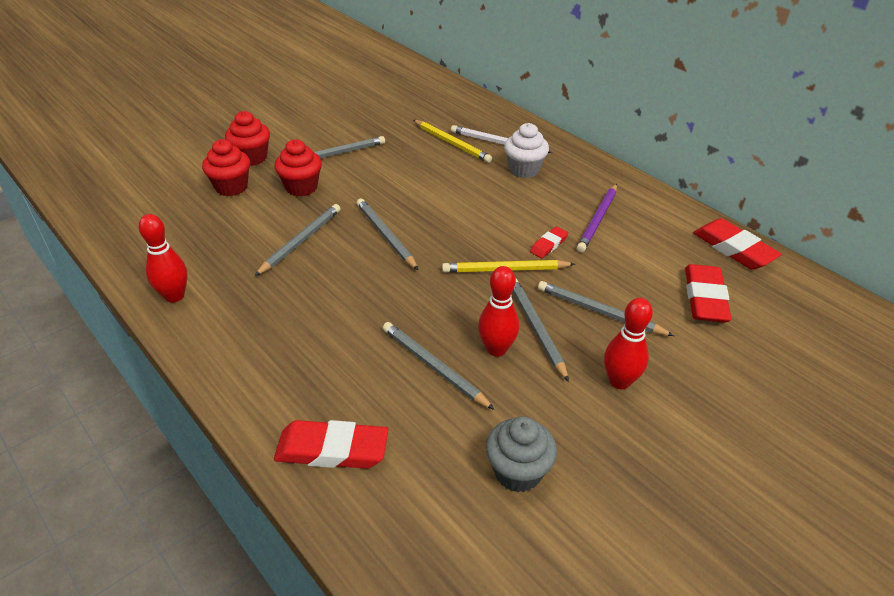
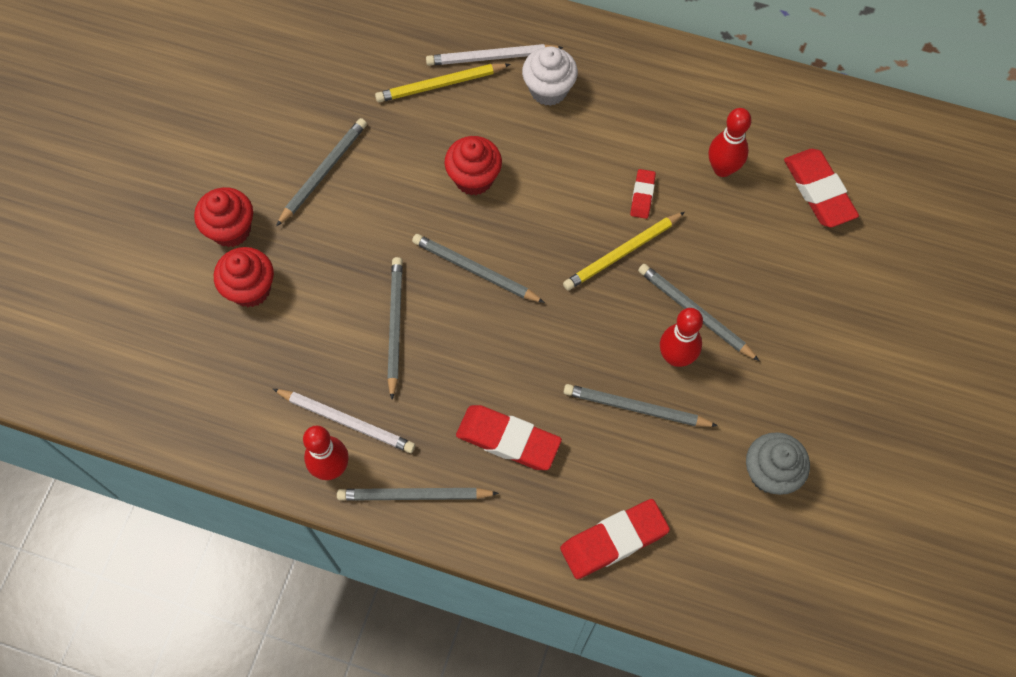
camera: 30 degrees left, 25 degrees up
red cupcake [275,139,322,196] -> red cupcake moved to [444,136,502,195]
yellow pencil [413,120,492,163] -> yellow pencil turned 150 degrees clockwise [375,64,511,102]
grey pencil [538,281,674,336] -> grey pencil moved to [337,488,499,501]
purple pencil [577,184,617,252] -> none
red bowling pin [604,298,653,389] -> red bowling pin moved to [709,108,751,177]
red eraser [693,218,782,270] -> red eraser moved to [456,405,562,470]
none -> white pencil [273,389,415,453]

